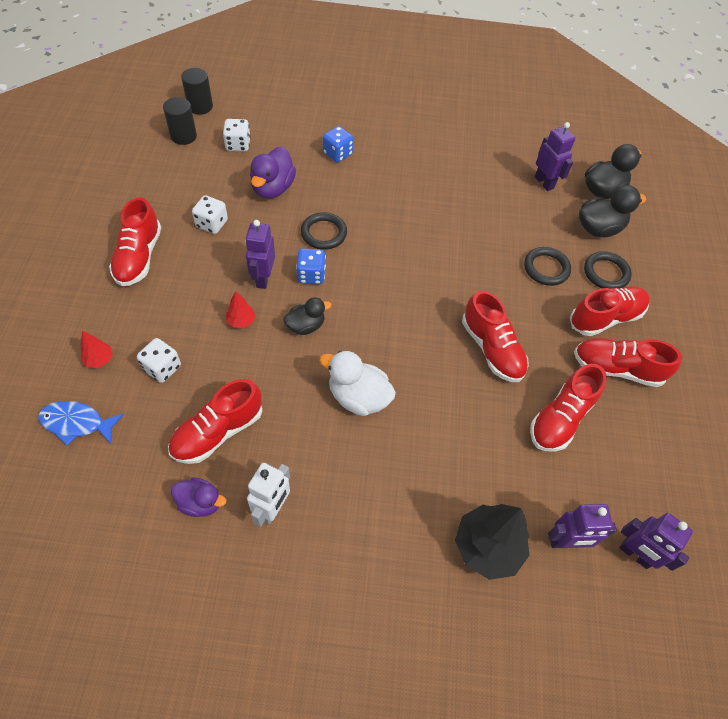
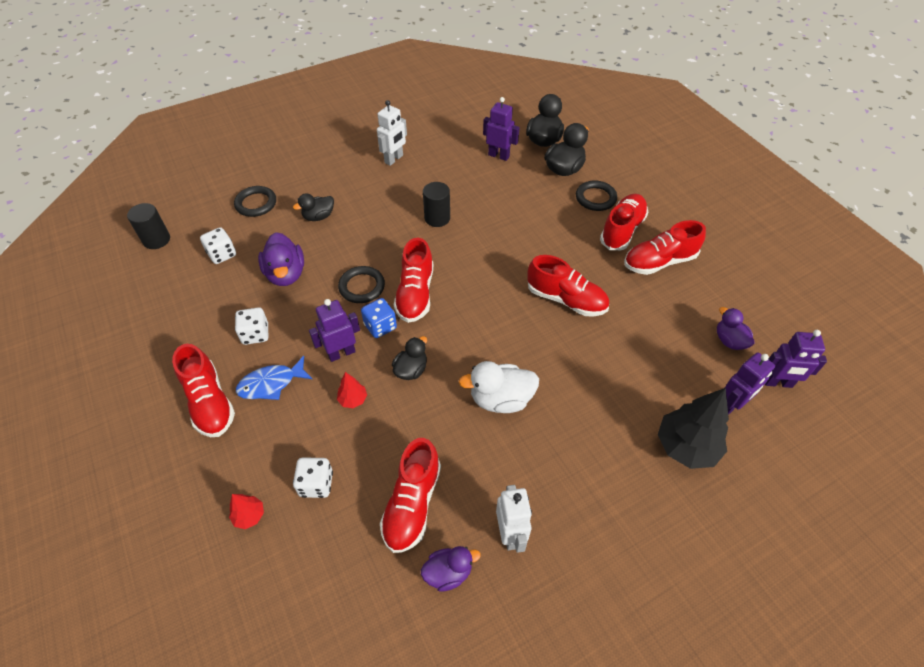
camera: 30 degrees left, 5 degrees down
blue fish [38,401,124,446] -> blue fish moved to [236,356,312,400]
black cylinder [163,97,197,145] -> black cylinder moved to [423,182,450,227]
purple robot [245,220,275,289] -> purple robot turned 90 degrees clockwise [309,299,360,362]
blue dice [323,126,353,163] -> black duck [293,193,334,221]
black ring [524,247,571,286] -> black ring moved to [234,186,276,217]
red shoe [530,364,607,452] -> red shoe moved to [394,238,433,323]
none -> white robot [377,100,407,166]
none -> purple duck [717,307,754,350]

